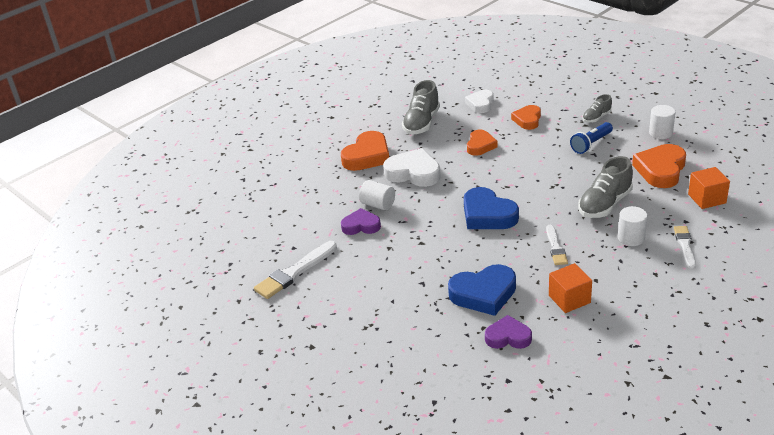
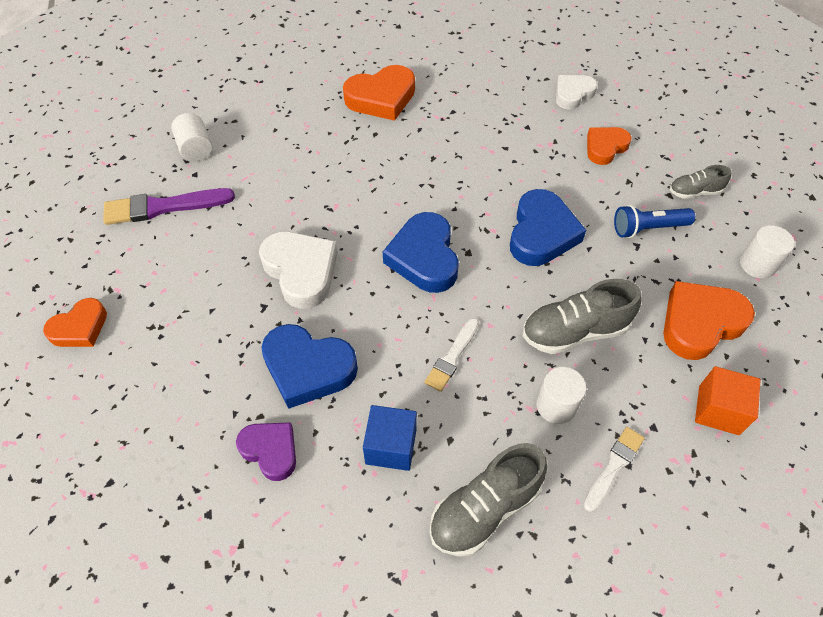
camera: 30 degrees right, 20 degrees up
white brush [254,241,337,299] -> purple brush [103,188,235,225]
purple heart [341,208,381,235] -> none
white cylinder [359,180,395,210] -> white cylinder moved to [171,113,212,161]
white heart [383,148,441,187] -> white heart moved to [259,231,338,309]
grey shoe [402,80,440,135] -> grey shoe moved to [429,443,547,557]
orange heart [467,130,498,156] -> orange heart moved to [43,298,107,347]
orange cube [549,263,592,313] -> blue cube [363,405,417,471]
none -> blue heart [510,189,586,266]

